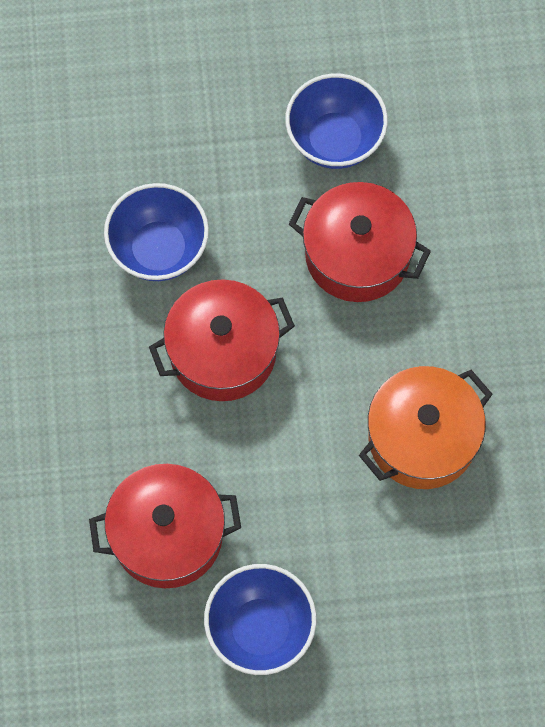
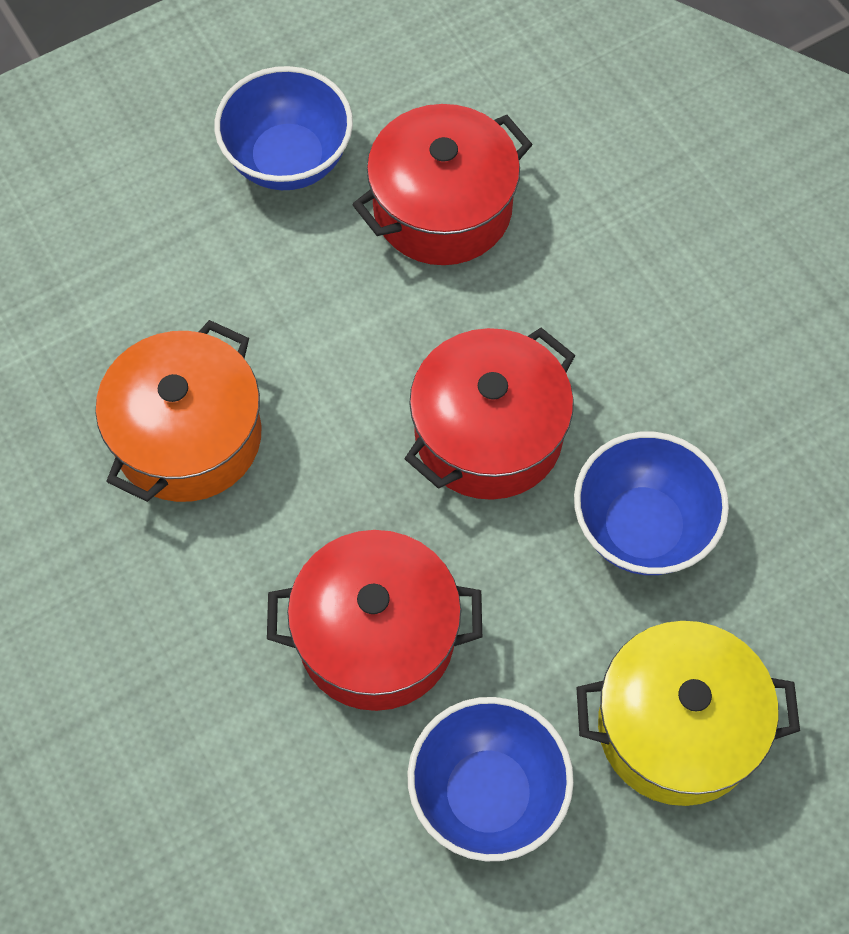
camera: 155 degrees right, 5 degrees down
none -> yellow pot [576,621,800,806]

